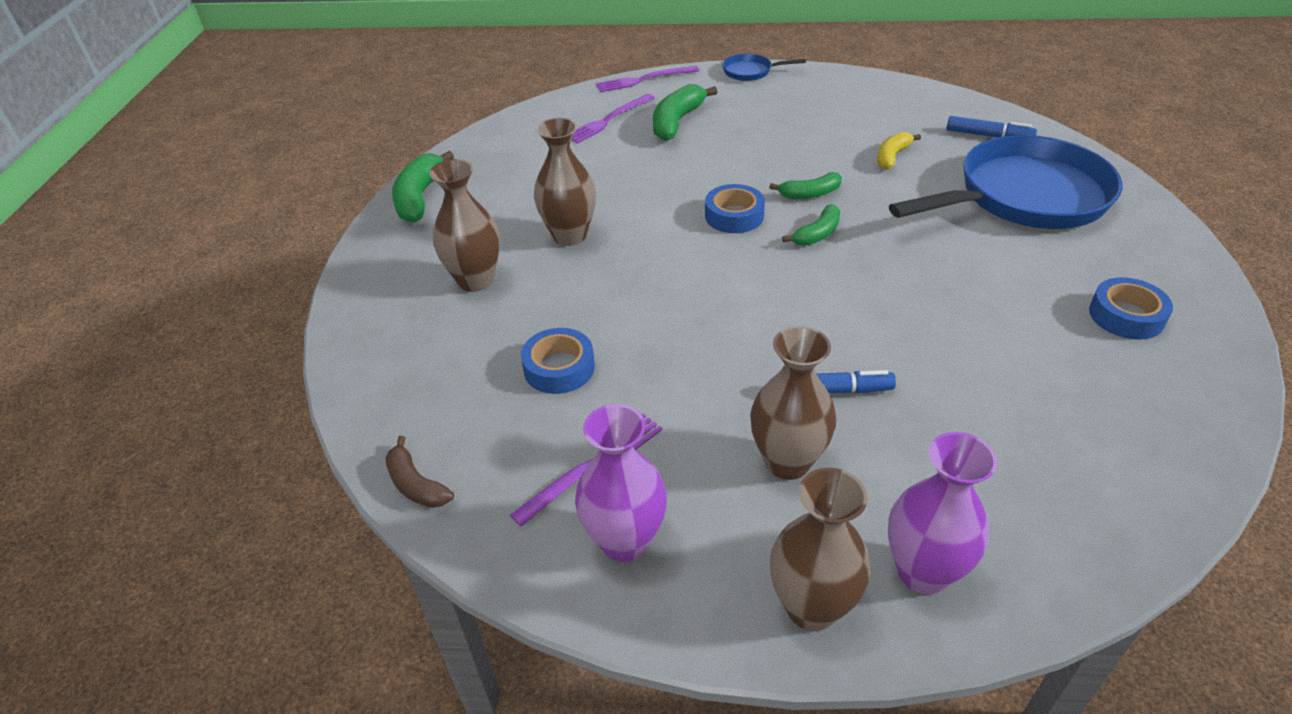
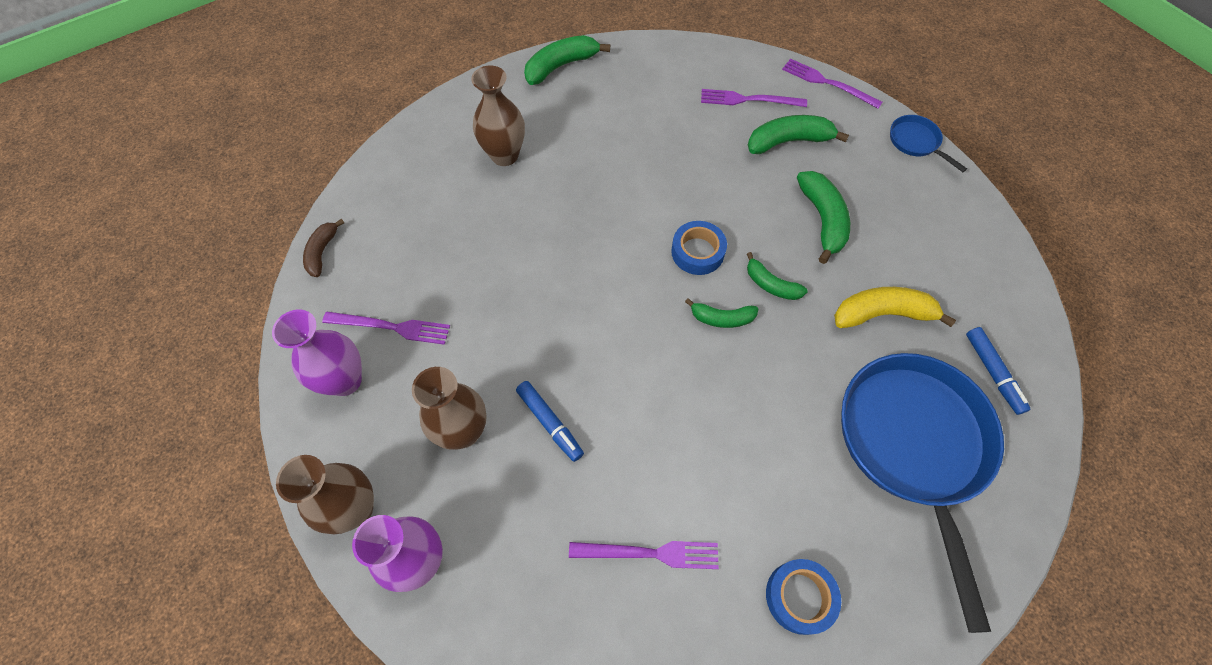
camera: 50 degrees right, 20 degrees up
blue tape [521,328,595,394] -> none
brown vase [534,118,596,246] -> none
yellow banana [877,132,921,170] -> yellow banana [834,287,956,328], size x1.61
blue pan [889,135,1122,229] -> blue pan turned 120 degrees counterclockwise [841,353,1004,633]
none -> purple fork [569,541,719,569]
none -> green banana [797,171,850,264]

